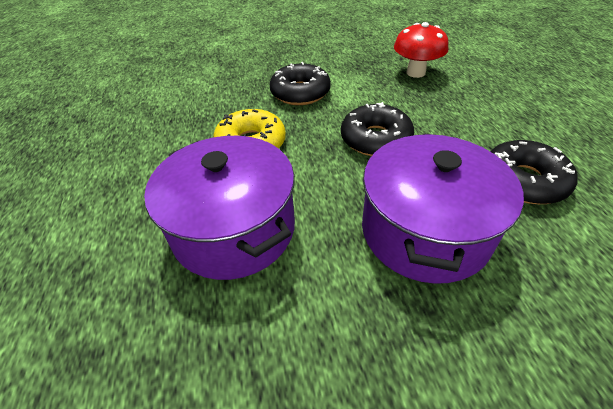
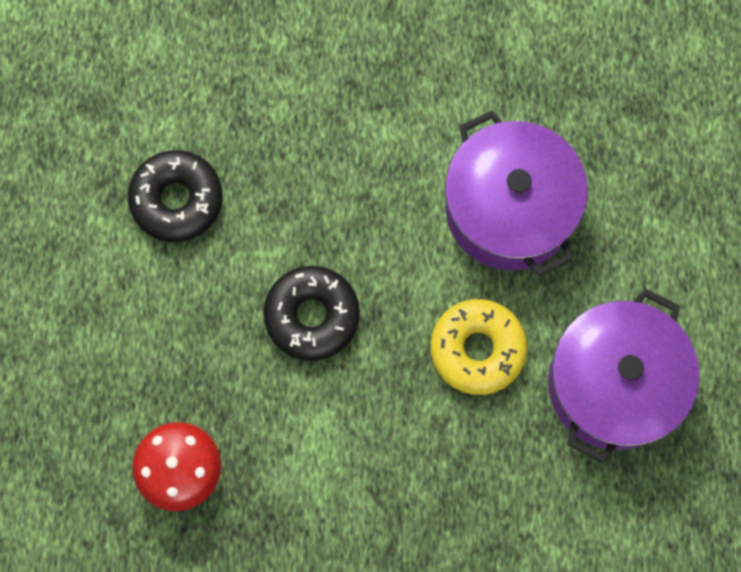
camera: 170 degrees left, 30 degrees up
black donut [269,62,331,105] -> none
purple pot [362,133,524,284] -> purple pot moved to [548,289,700,463]

